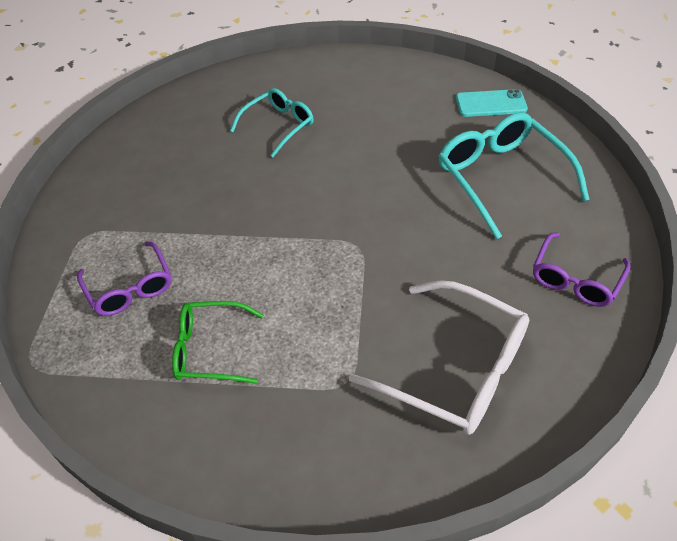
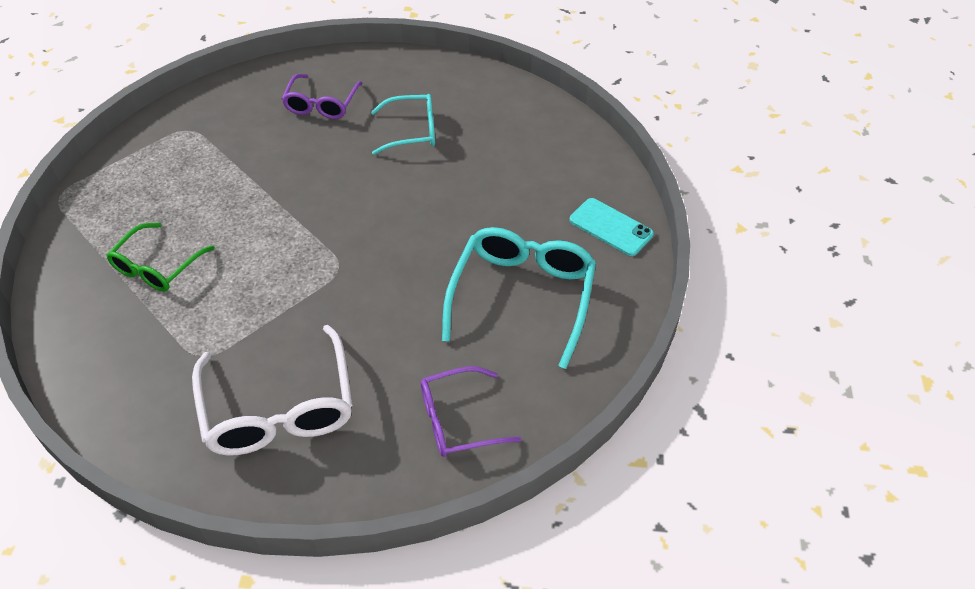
camera: 40 degrees right, 0 degrees up
purple glasses [77,241,171,316] -> purple glasses moved to [282,74,363,119]
green glasses [172,301,264,384] -> green glasses turned 105 degrees counterclockwise [106,223,215,292]

